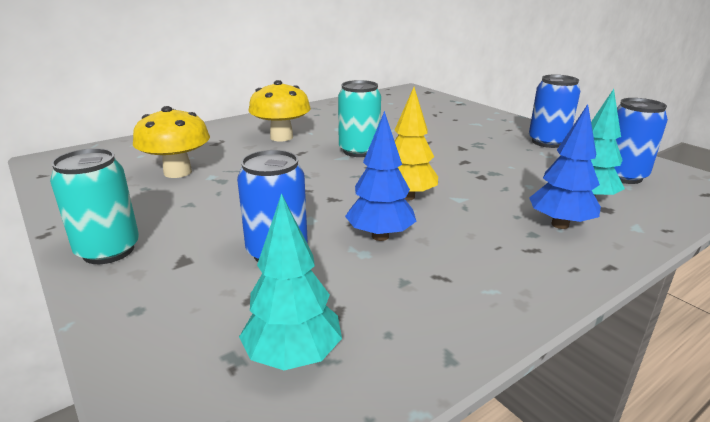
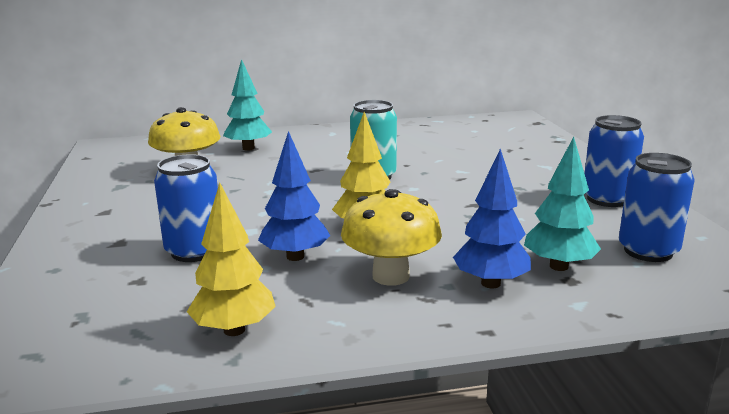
camera: 25 degrees right, 5 degrees down
turquoise can [50,148,139,264] -> none
turquoise tree [239,193,342,370] -> turquoise tree moved to [223,59,272,151]
yellow mushroom [249,80,311,142] -> yellow mushroom moved to [341,189,442,286]
none -> yellow tree [187,183,276,336]

